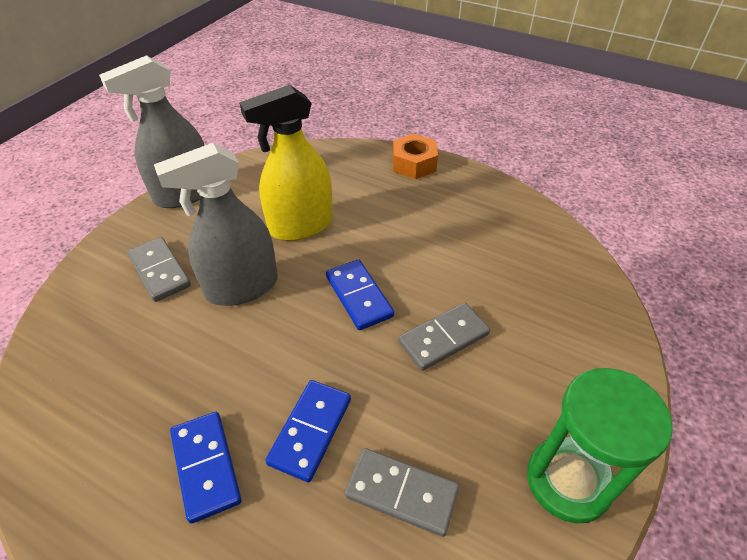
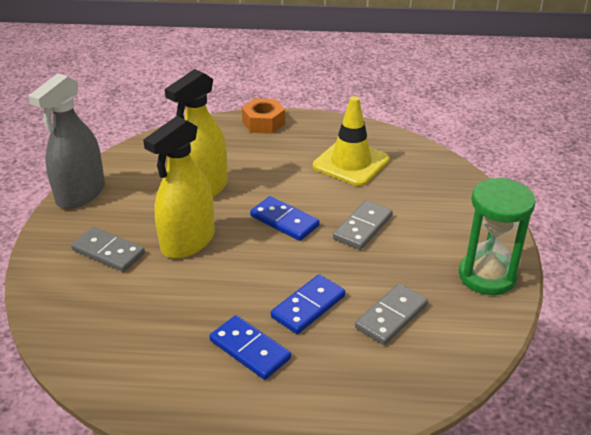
camera: 25 degrees left, 10 degrees down
grey spray bottle [154,143,278,306] -> yellow spray bottle [143,116,215,258]
blue domino [265,380,351,482] -> blue domino turned 45 degrees clockwise [271,274,346,334]
grey domino [345,448,459,537] -> grey domino turned 45 degrees counterclockwise [355,283,428,345]
none -> yellow traffic cone [313,96,390,186]

